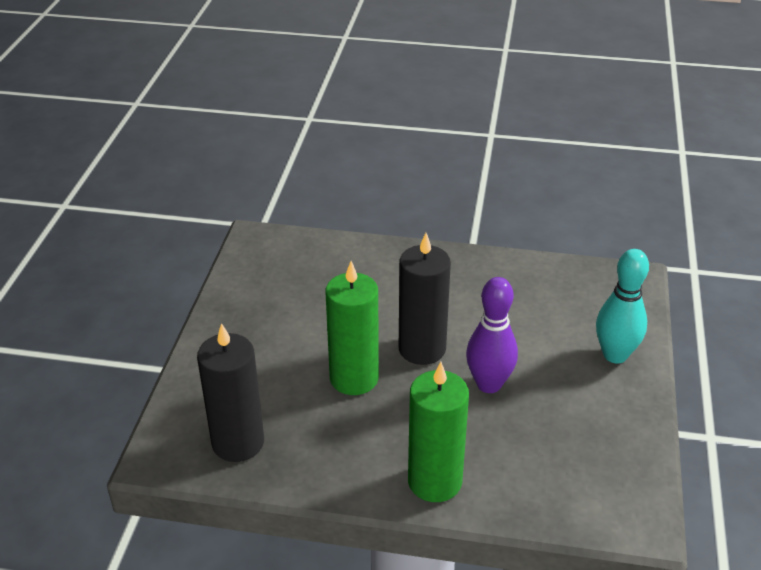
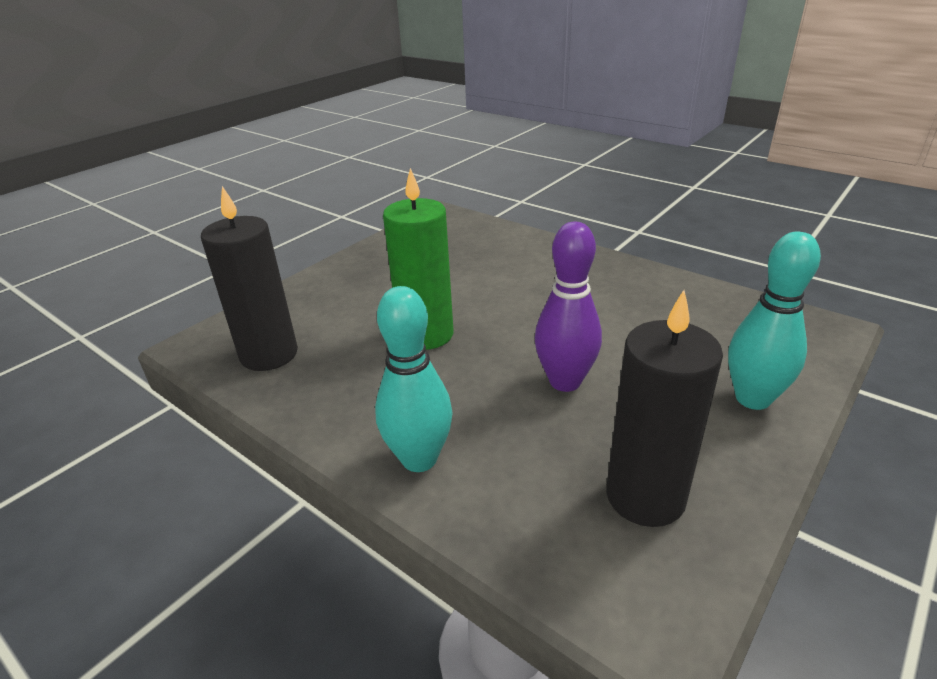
camera: 30 degrees right, 5 degrees down
black candle [399,233,451,365] -> black candle moved to [606,290,723,527]
green candle [408,362,469,502] -> turquoise bowling pin [375,286,453,472]

